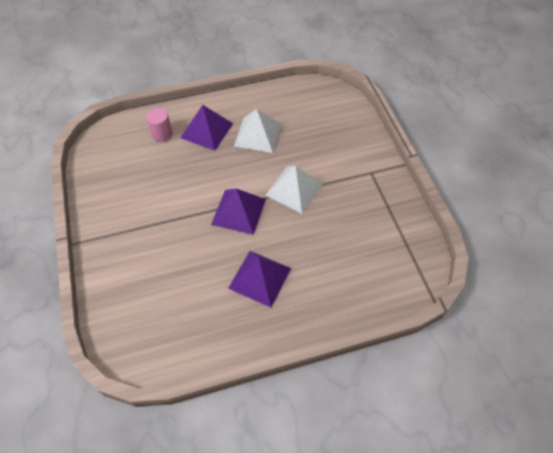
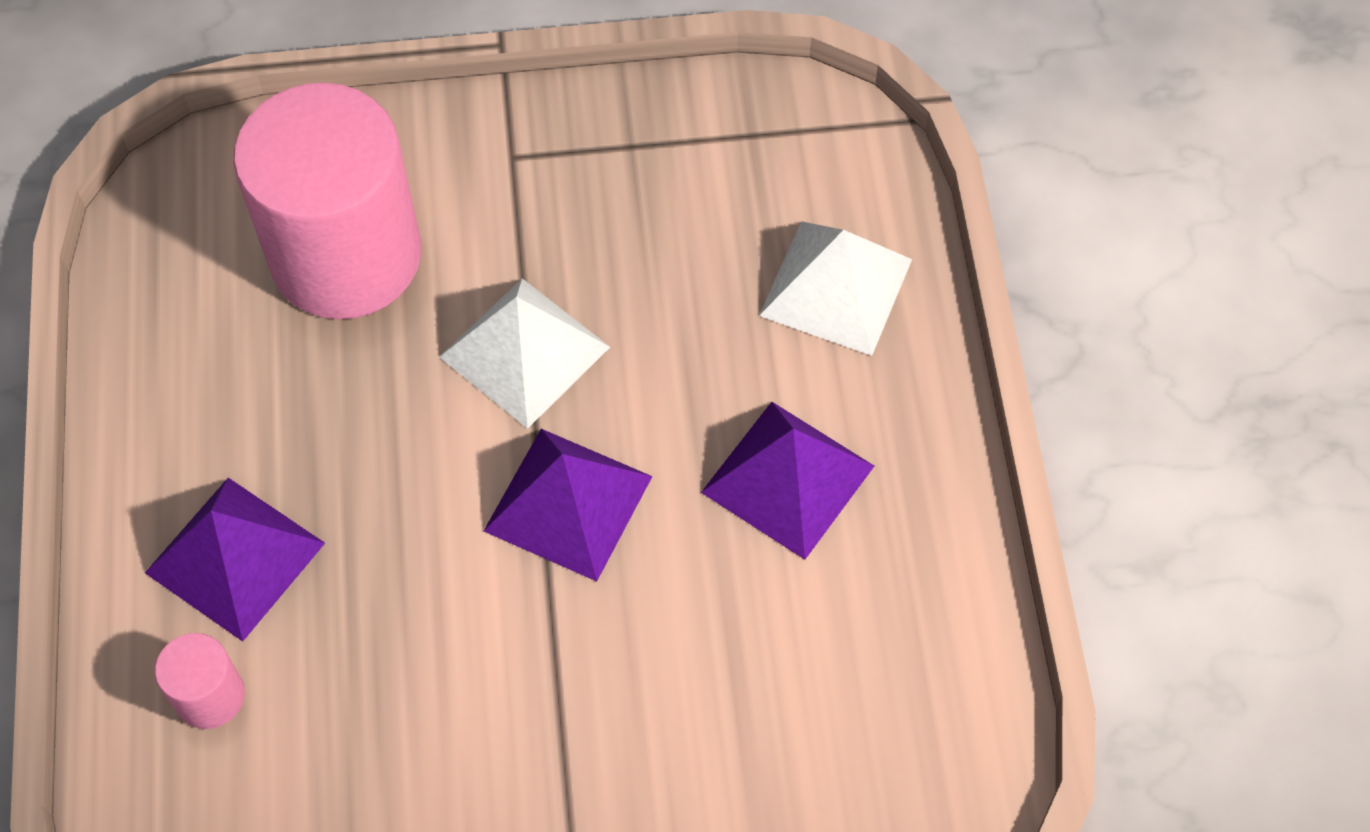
camera: 80 degrees left, 5 degrees up
white pyramid [234,109,281,153] -> white pyramid moved to [759,221,912,356]
none -> pink cylinder [234,83,421,319]

